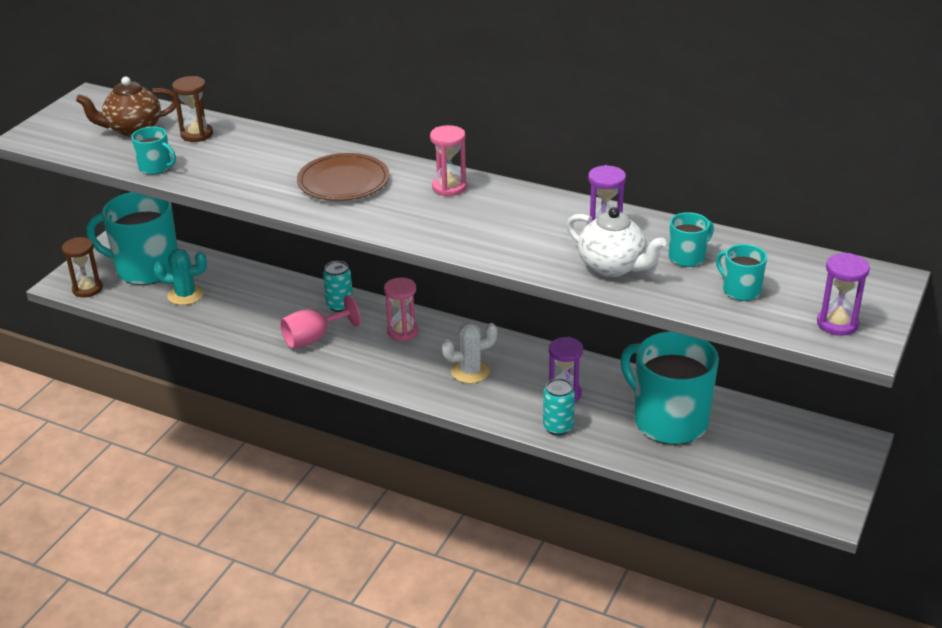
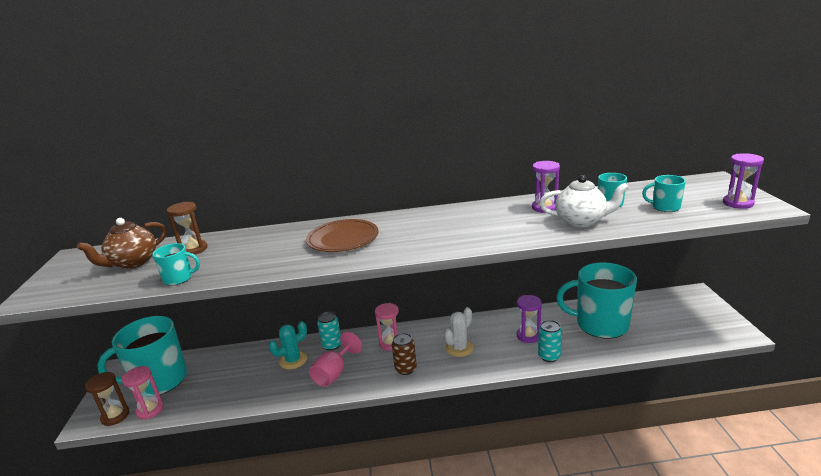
camera: 30 degrees left, 10 degrees down
turquoise cactus [154,249,207,305] -> turquoise cactus moved to [268,321,307,369]
pink hourglass [430,125,467,196] -> pink hourglass moved to [122,366,164,420]
none -> brown can [392,333,417,375]

